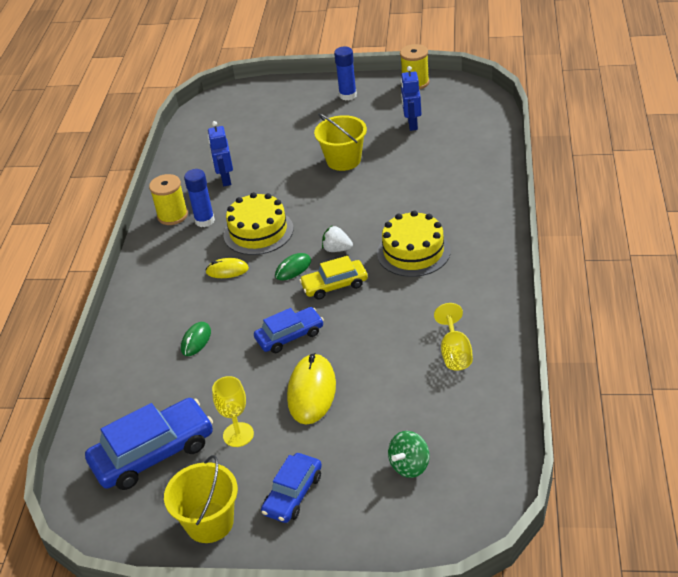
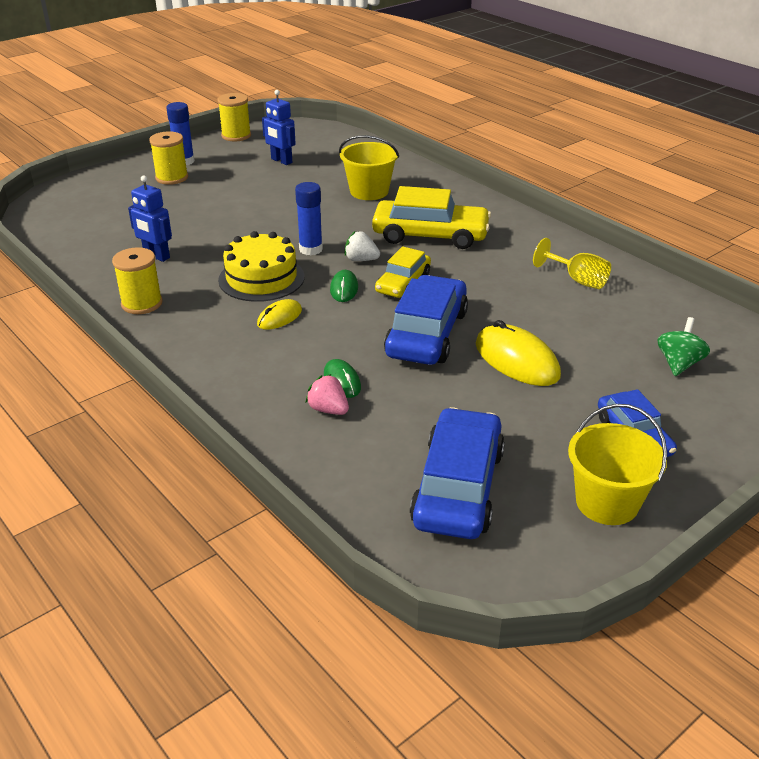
camera: 50 degrees left, 5 degrees down
blue glue stick [184,169,215,227] -> blue glue stick moved to [295,182,323,255]
yellow goblet [212,376,254,447] -> none
blue car [254,307,324,353] -> blue car [384,275,468,365], size x1.65
yellow bucket [314,113,367,171] -> yellow bucket moved to [339,135,399,200]
white strawberry [322,226,353,252] -> white strawberry turned 45 degrees clockwise [345,231,380,261]
yellow cake [377,210,451,277] -> yellow car [372,186,491,249]
green spinning top [388,431,430,478] -> green spinning top turned 150 degrees counterclockwise [658,317,710,376]
none -> yellow spool [149,131,188,185]
none -> pink strawberry [306,374,349,415]

